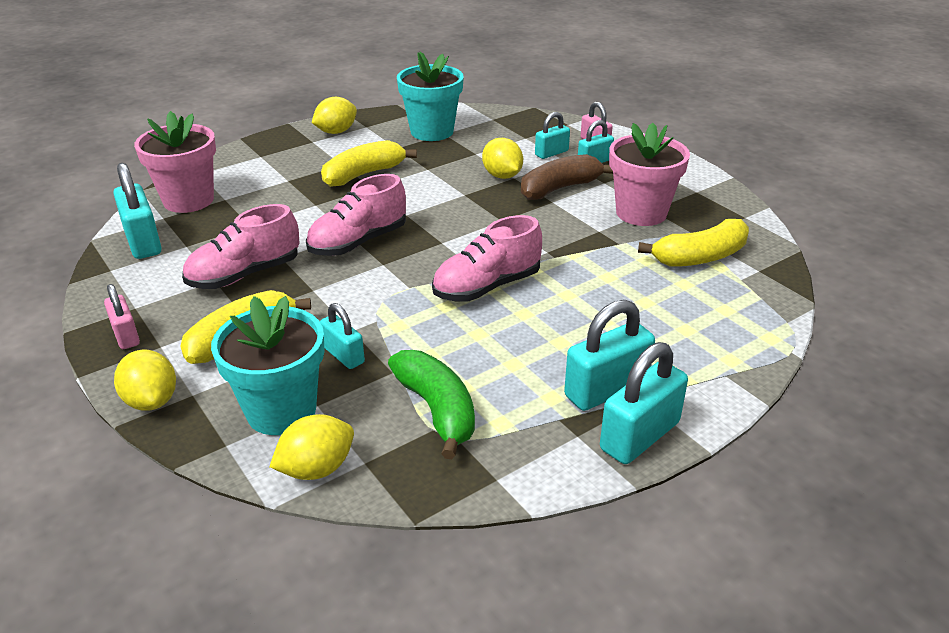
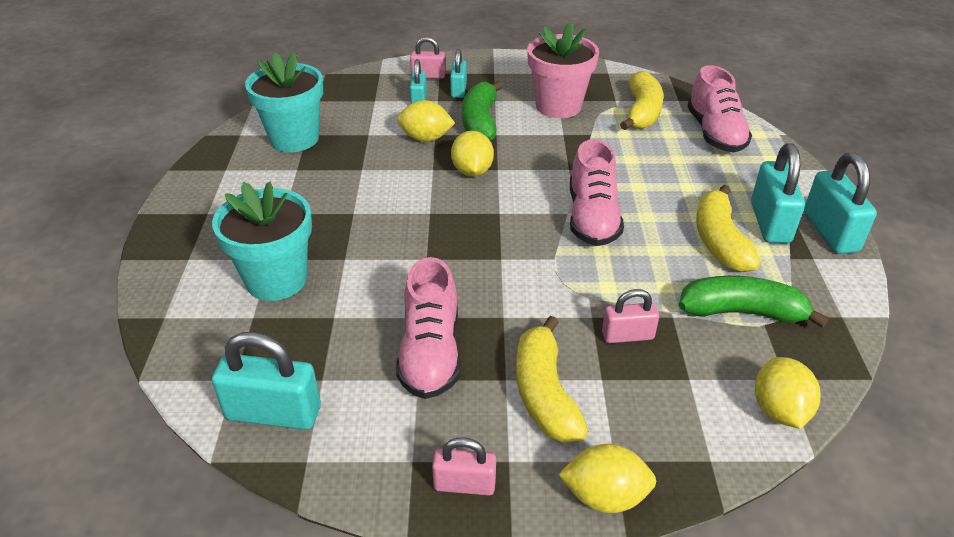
camera: 55 degrees left, 5 degrees up
pink flower pot [134,111,216,213] -> none
turquoise flower pot [211,296,325,435] -> turquoise flower pot moved to [212,182,312,301]
pink shoe [306,174,406,256] -> pink shoe moved to [687,65,752,152]
yellow lemon [311,97,357,134] -> yellow lemon moved to [451,131,494,176]
turquoise padlock [320,303,365,369] -> pink padlock [602,289,659,343]
yellow banana [321,140,417,187] -> yellow banana moved to [696,185,760,272]
brown banana [521,154,613,200] -> green banana [462,81,503,141]

